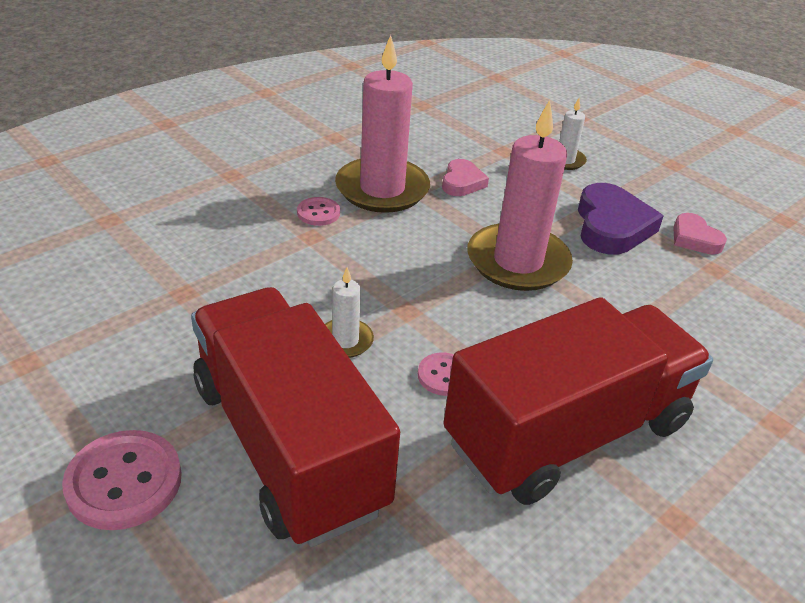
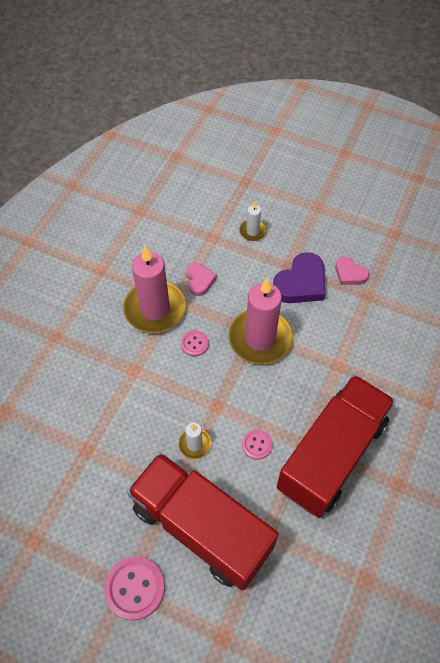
camera: 20 degrees left, 20 degrees up
pink button [297,197,340,226] -> pink button moved to [181,330,209,356]
purple heart [578,183,663,255] -> purple heart turned 60 degrees clockwise [273,252,325,303]

